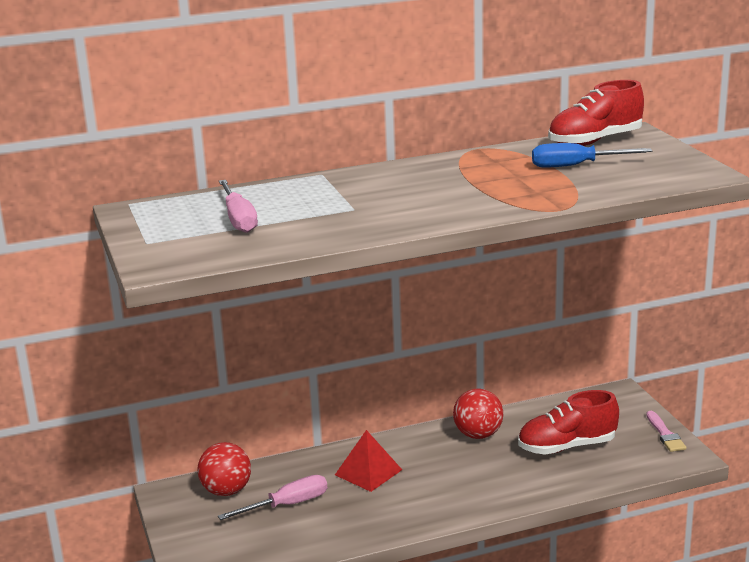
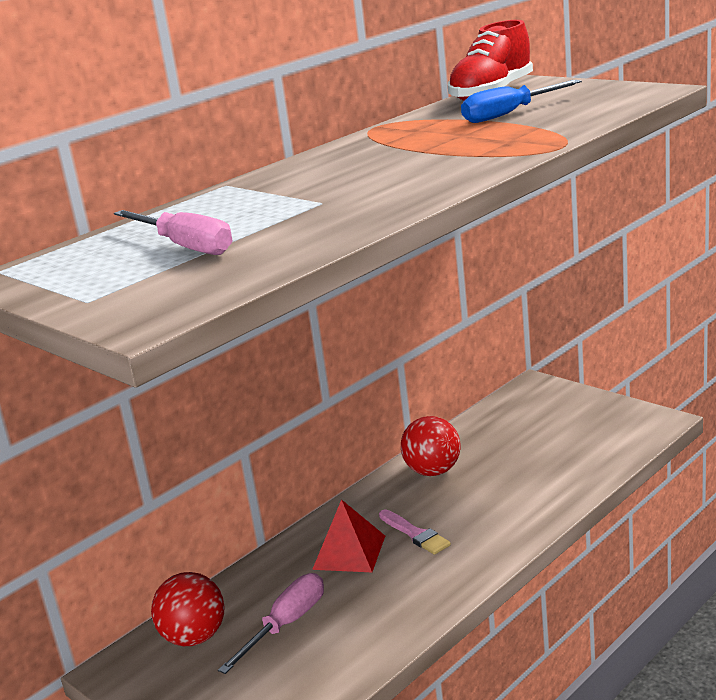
camera: 25 degrees left, 0 degrees up
red shoe [518,390,619,455] -> none
pink brush [646,411,687,452] -> pink brush moved to [379,509,451,555]

